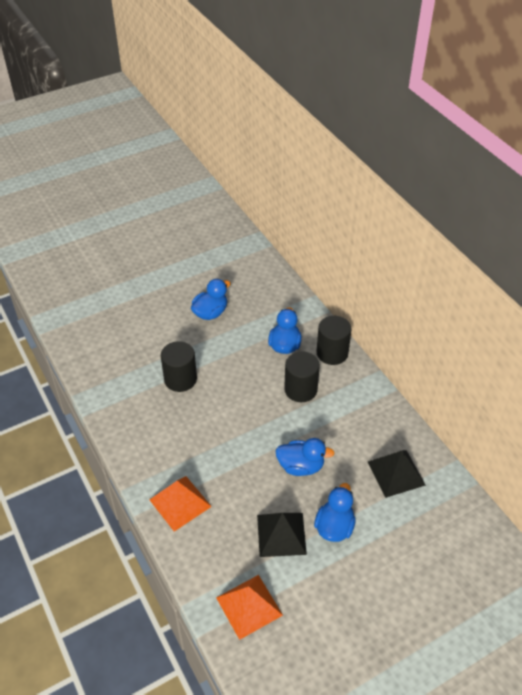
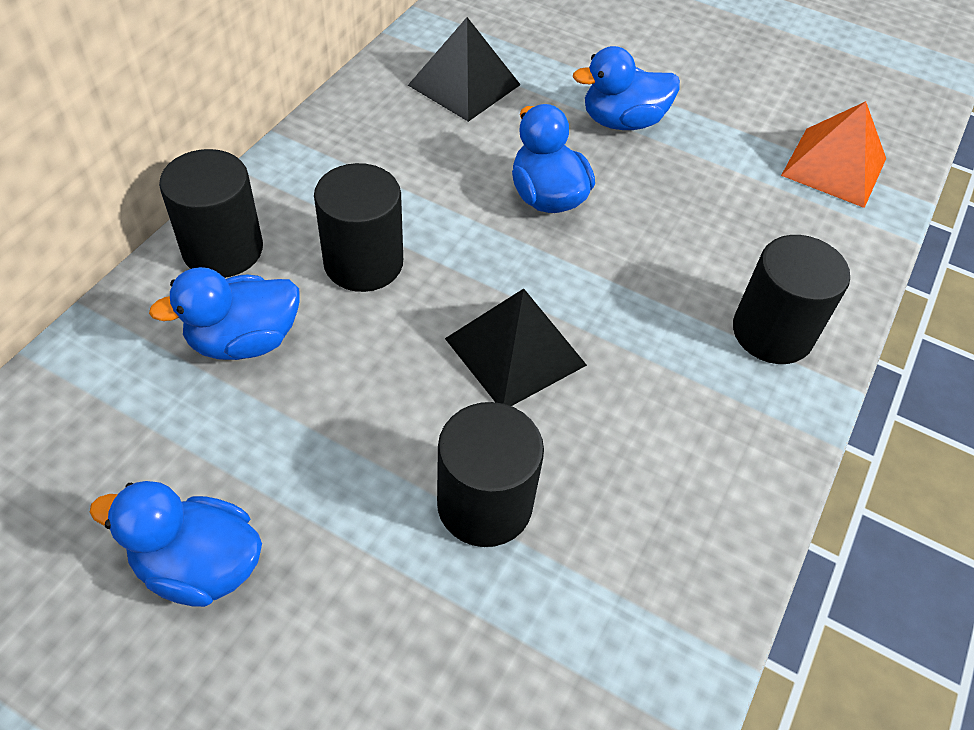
camera: 125 degrees left, 5 degrees up
orange pyramid [149,476,212,532] -> black cylinder [733,235,850,364]
black pyramid [257,513,307,557] -> black pyramid moved to [445,289,587,406]

